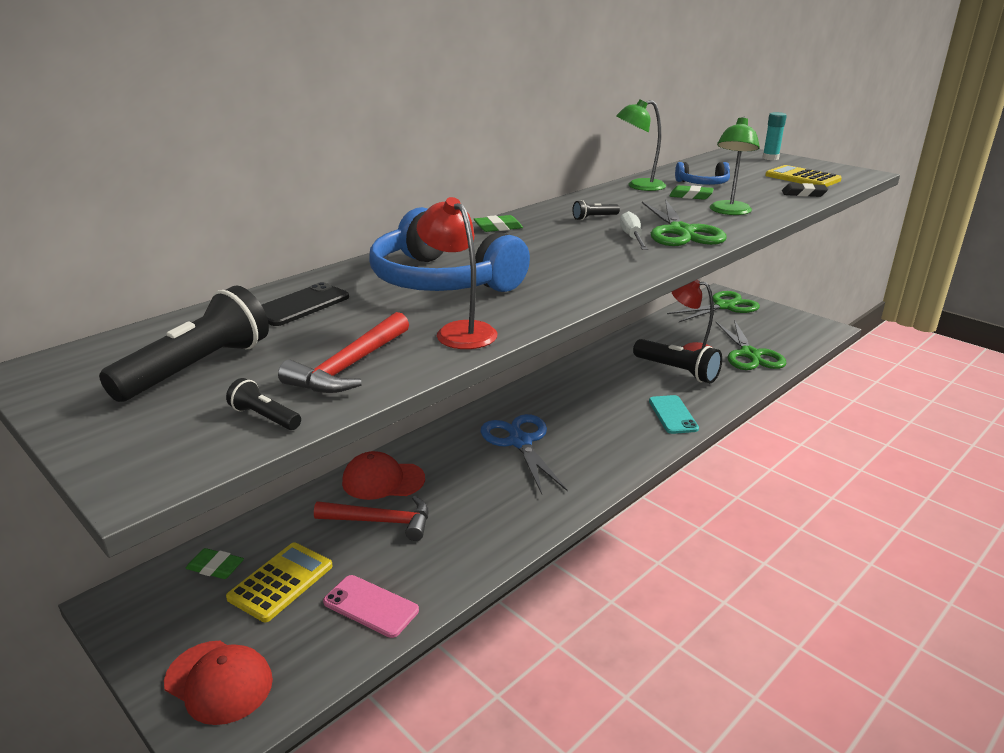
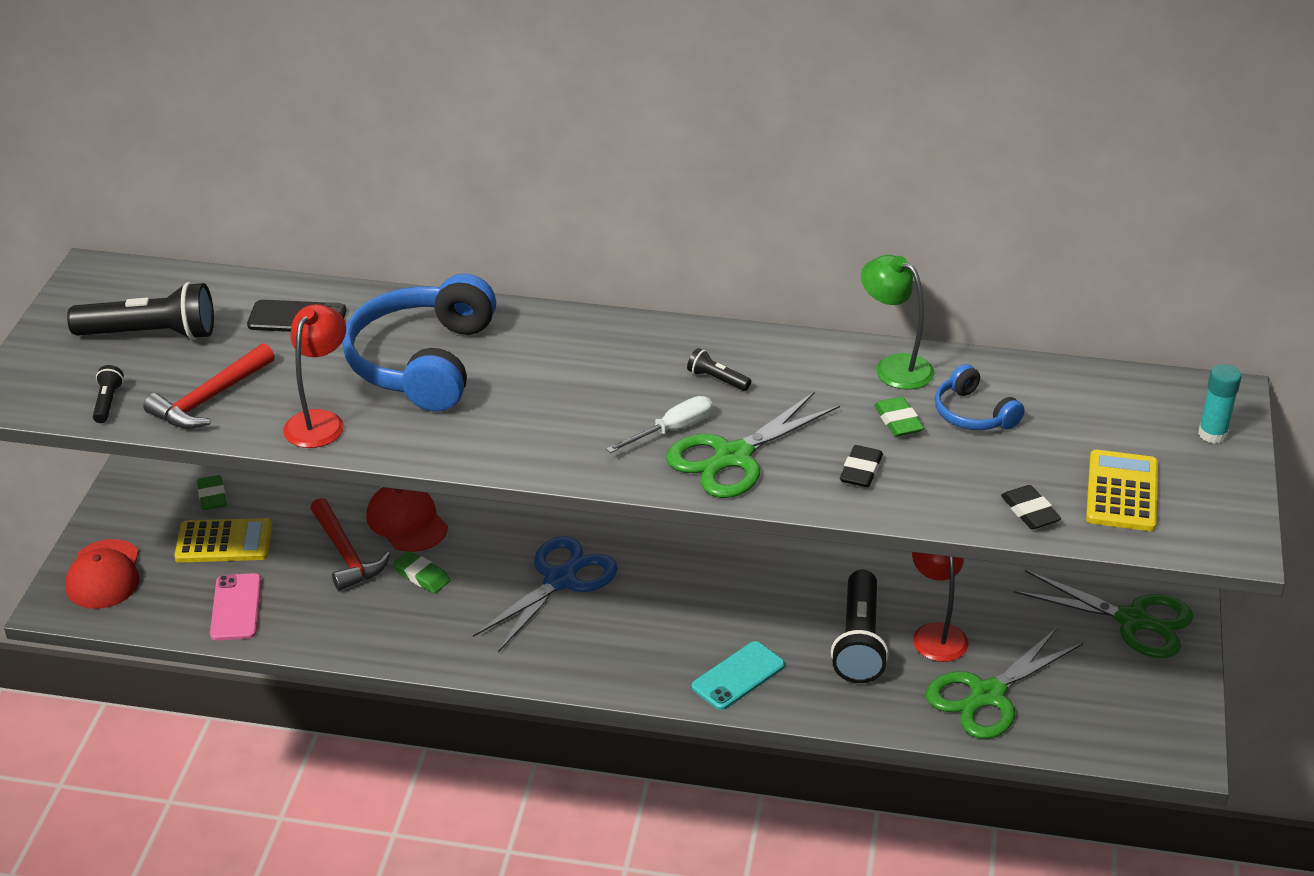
camera: 55 degrees right, 10 degrees up
red hammer [278,312,409,393] -> red hammer turned 45 degrees counterclockwise [143,343,275,429]
green eraser [474,215,523,232] -> green eraser moved to [393,551,450,593]
green lamp [710,117,760,215] -> black eraser [840,445,883,487]

